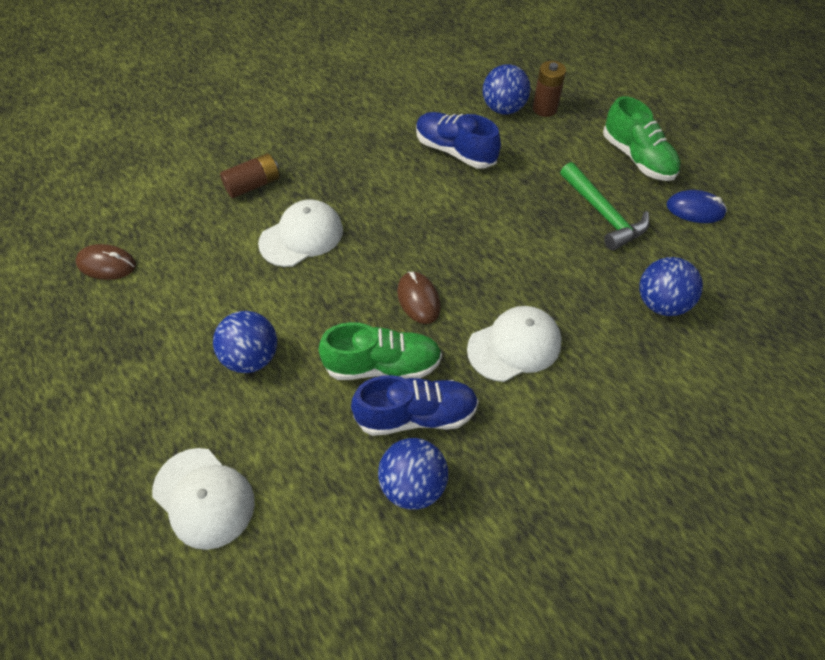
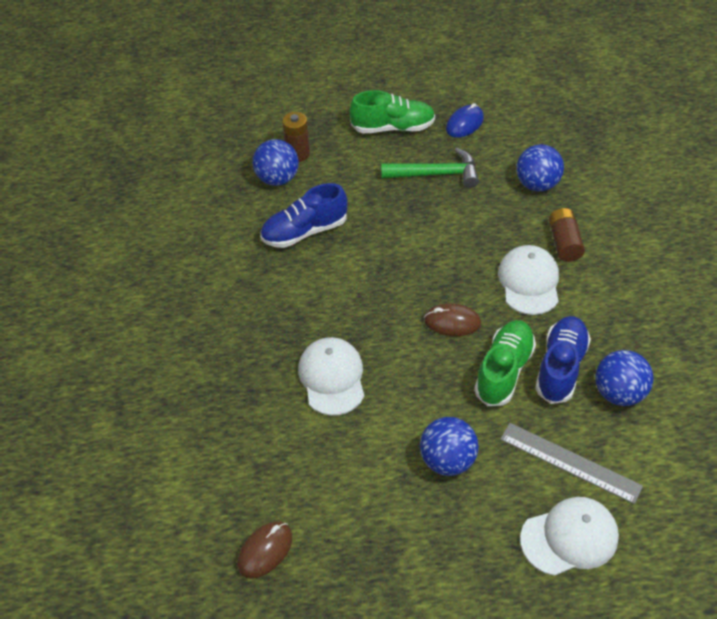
camera: 60 degrees left, 5 degrees down
brown battery [220,153,279,198] -> brown battery moved to [549,208,585,262]
none -> grey ruler [500,423,643,504]

